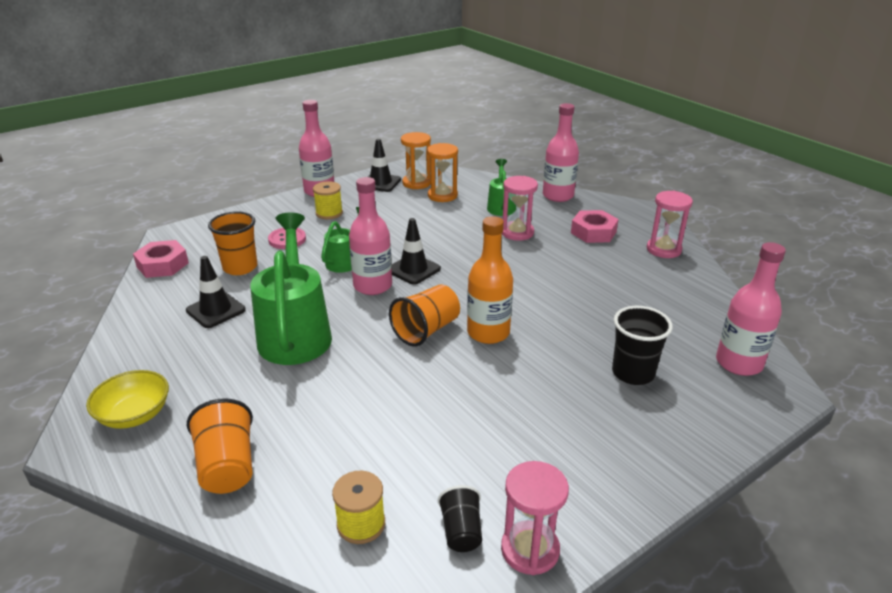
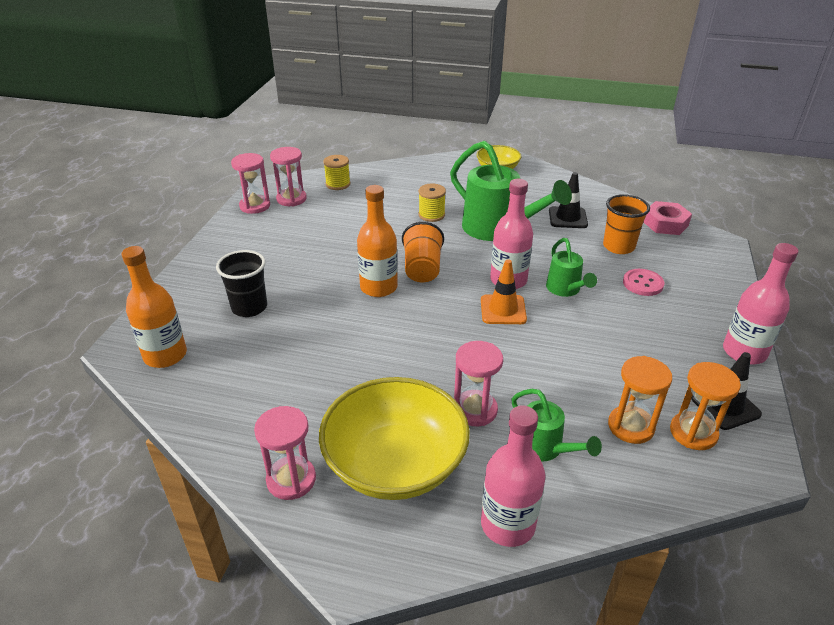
camera: 140 degrees right, 5 degrees up
orange cup [187,398,253,494] -> none
yellow spool [313,181,343,219] -> yellow spool moved to [419,184,446,222]
black traffic cone [392,218,441,285] -> orange traffic cone [481,259,527,324]
black cup [438,485,482,552] -> pink hourglass [270,147,307,206]
pink nut [571,210,619,243] -> yellow bowl [319,377,470,500]
pink bottle [716,242,786,376] -> orange bottle [121,246,187,368]

